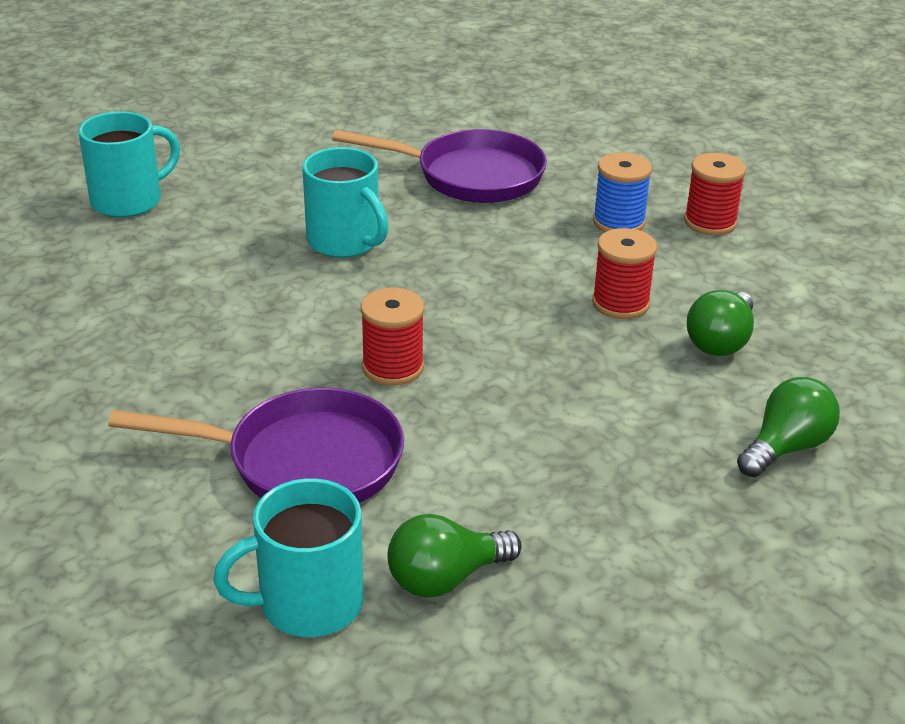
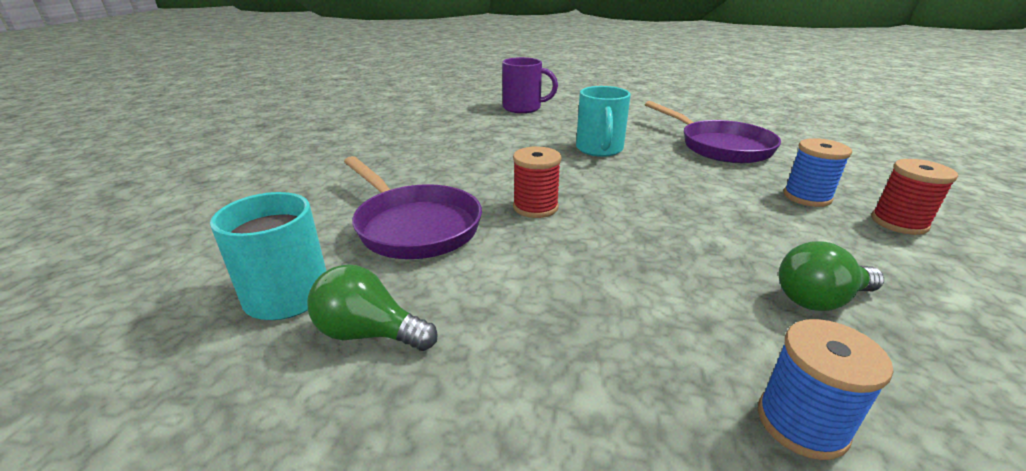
camera: 45 degrees right, 5 degrees down
turquoise mug [78,111,180,218] -> purple mug [502,57,558,113]
red spool [592,228,657,319] -> none
green light bulb [737,377,840,477] -> blue spool [758,319,893,460]

